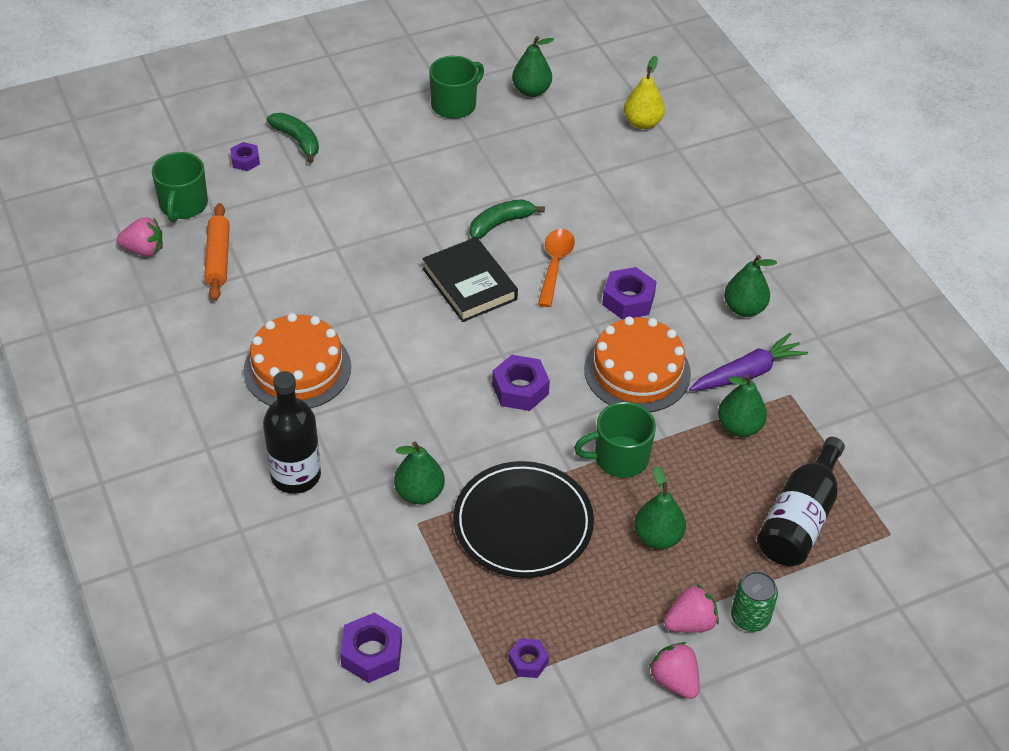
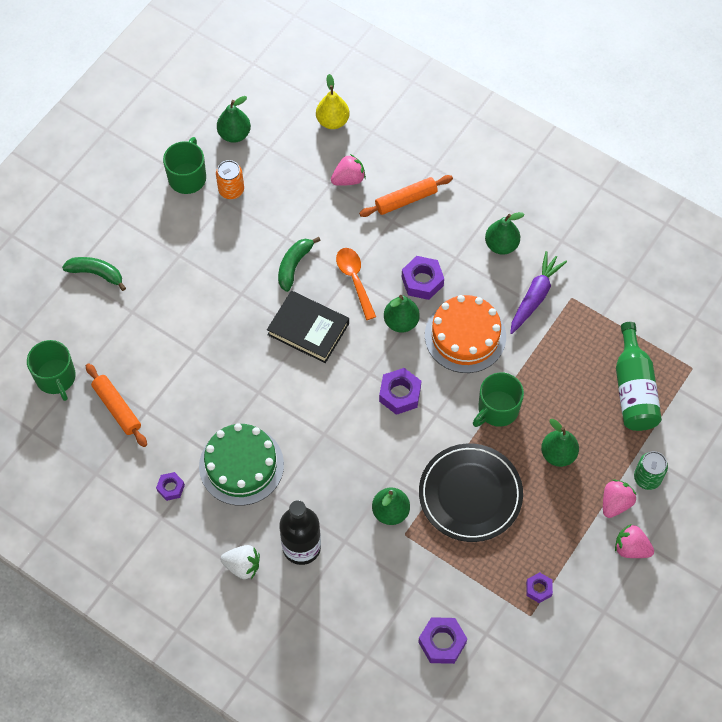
camera: 30 degrees left, 15 degrees up
pink strawberry [117,217,163,256] -> pink strawberry moved to [331,154,366,186]
purple nut [230,142,260,171] -> purple nut moved to [156,472,185,501]
orange cake [243,313,351,409] -> green cake [199,423,284,506]
green pear [718,374,767,437] -> green pear moved to [384,295,420,333]
black bottle [757,437,845,566] -> green bottle [616,322,662,431]
none -> orange can [216,160,244,199]
none -> white strawberry [220,545,260,579]
none -> orange rolling pin [359,175,453,217]

